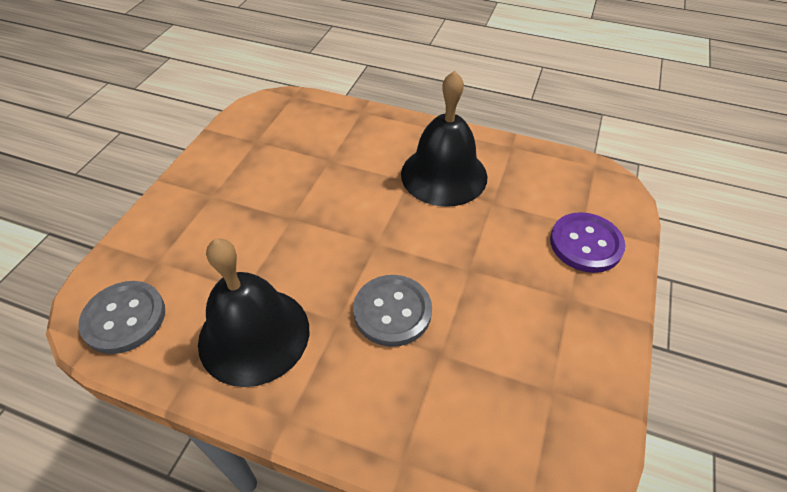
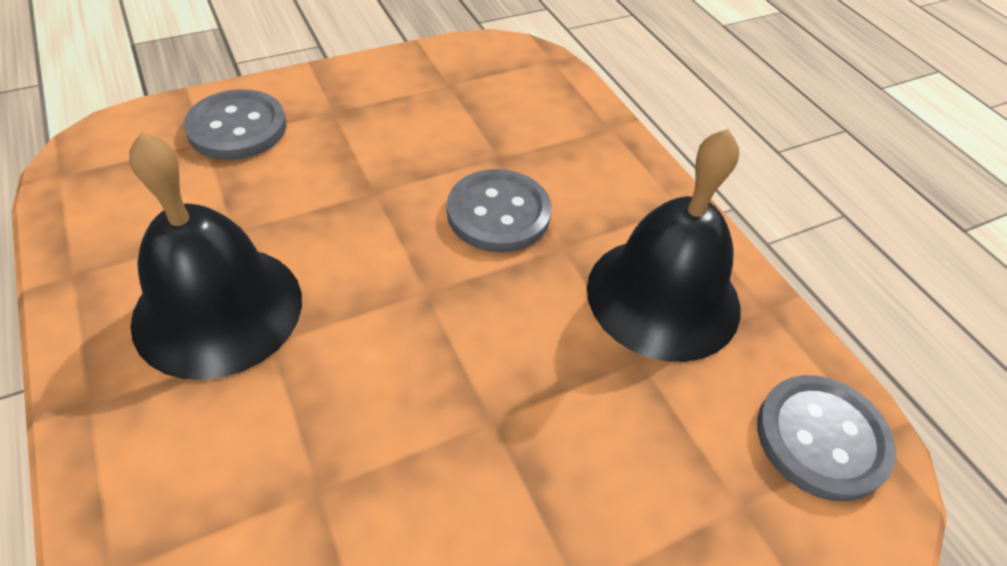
camera: 140 degrees left, 0 degrees up
purple button [550,212,625,273] -> grey button [184,89,286,160]

